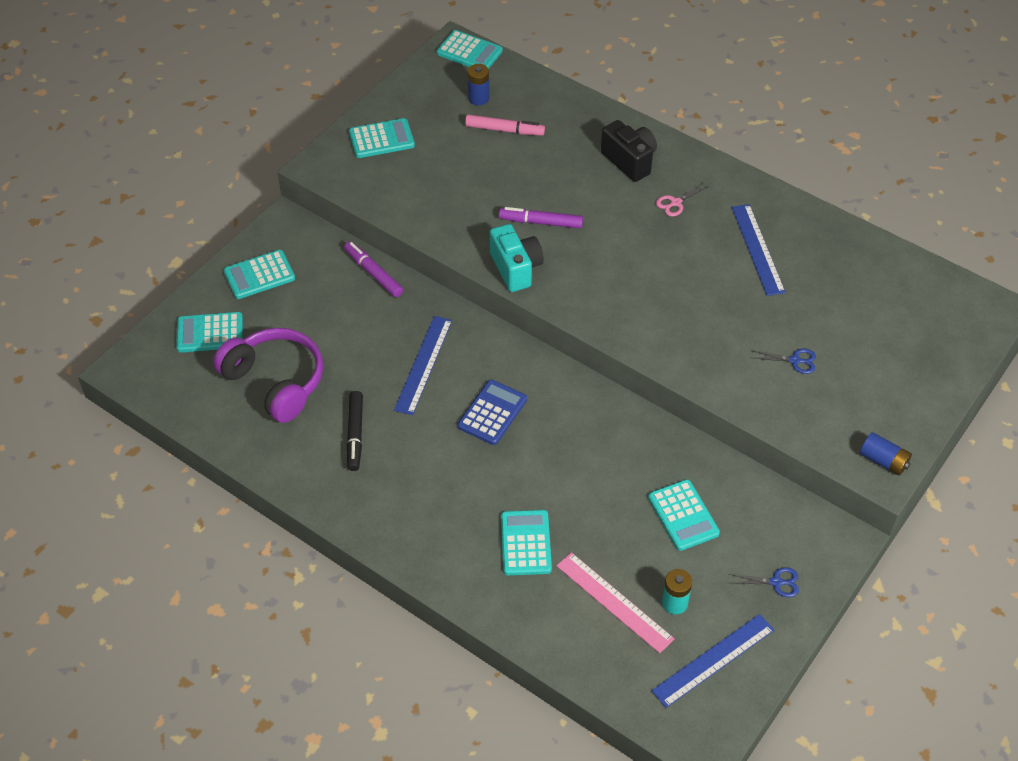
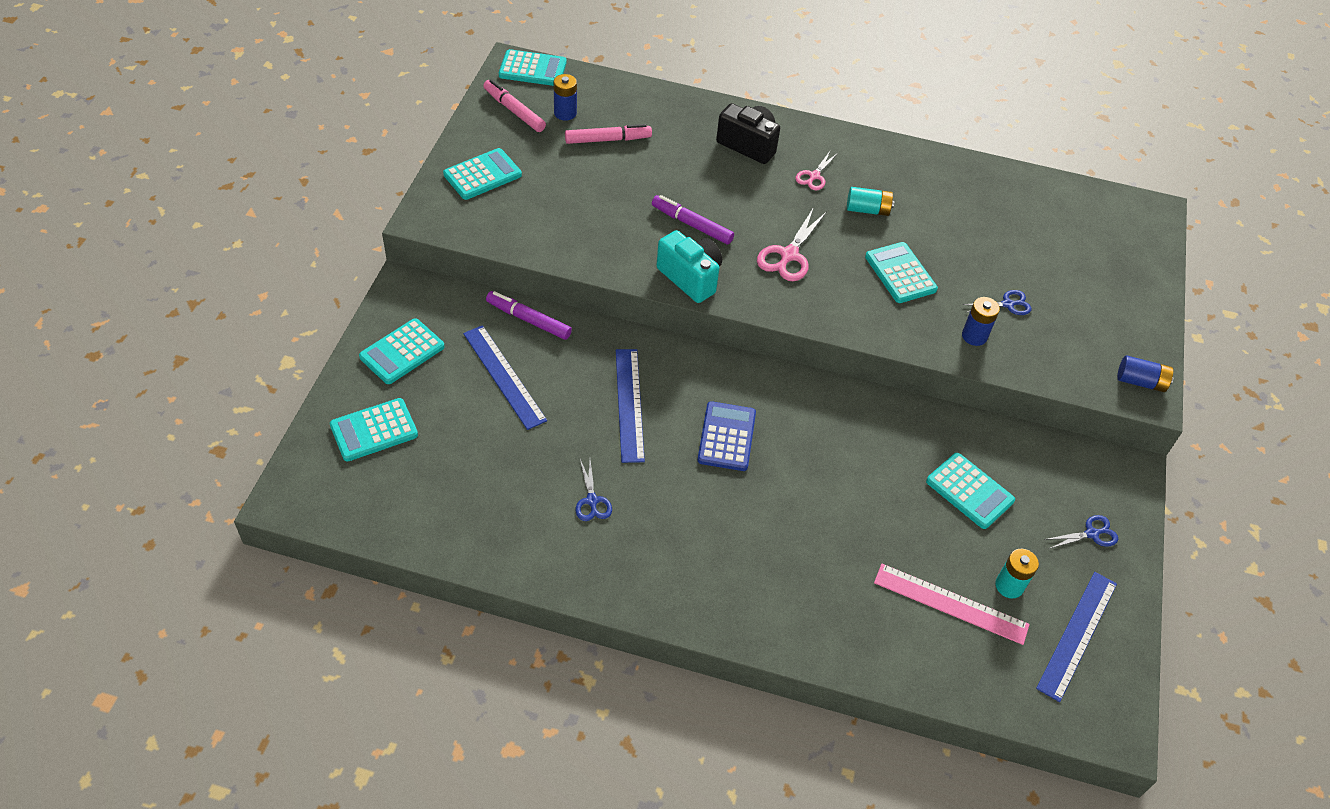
camera: 25 degrees left, 0 degrees up
purple headphones [213,328,323,423] -> none
black marker [346,391,363,471] -> blue scissors [576,459,612,521]
purple marker [499,207,583,228] -> purple marker turned 45 degrees clockwise [652,195,734,244]
turquoise calculator [501,510,552,575] -> turquoise calculator moved to [865,242,938,303]
blue ruler [731,204,786,296] -> blue ruler moved to [463,325,547,430]
none -> pink marker [483,79,546,132]
none -> pink scissors [757,207,826,281]
none -> turquoise battery [847,187,894,216]
none -> blue battery [962,297,1000,346]

